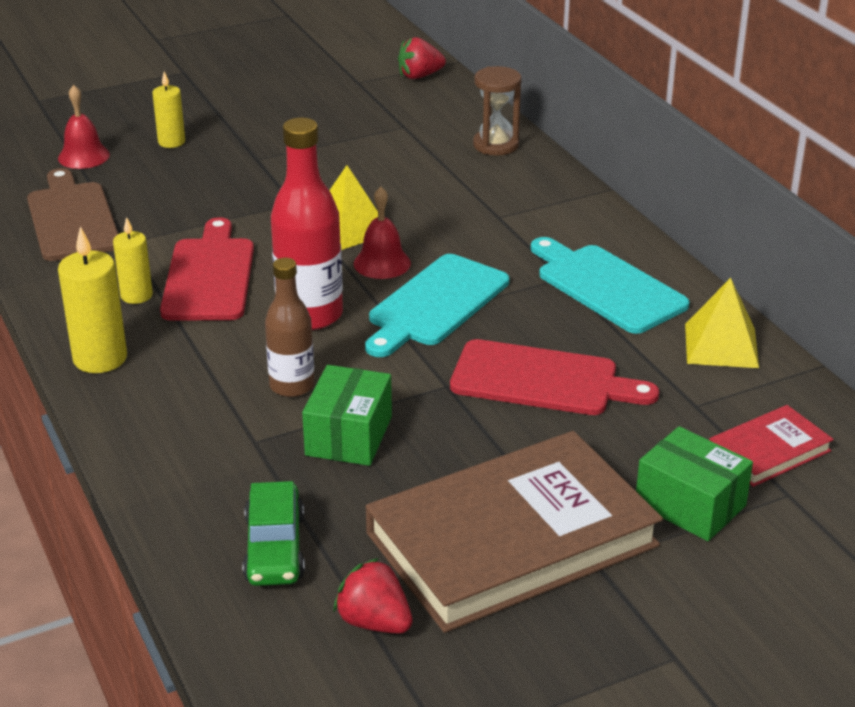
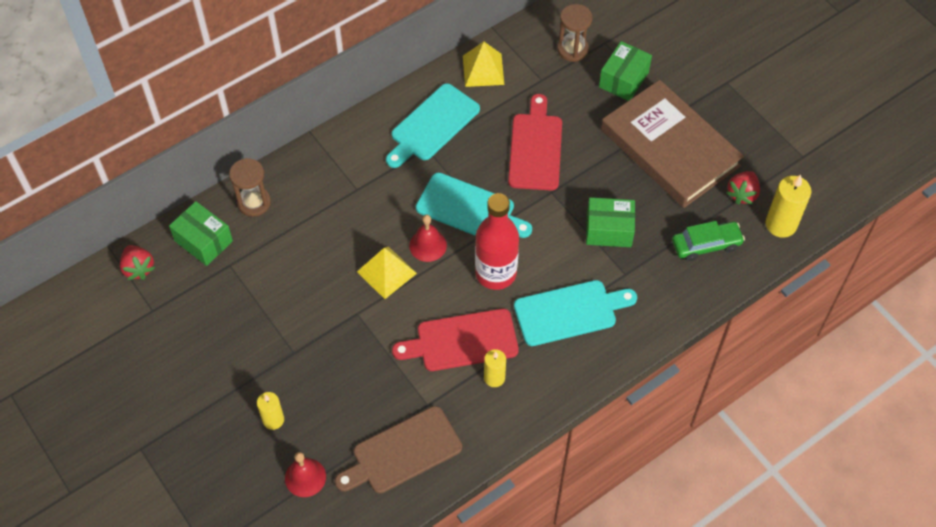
camera: 100 degrees left, 25 degrees up
yellow candle [58,226,127,373] -> yellow candle moved to [766,174,811,238]
brown bottle [265,258,315,397] -> none
red book [709,405,834,487] -> brown hourglass [557,4,592,62]
none -> green box [169,201,233,266]
none -> turquoise cutting board [514,280,637,346]

